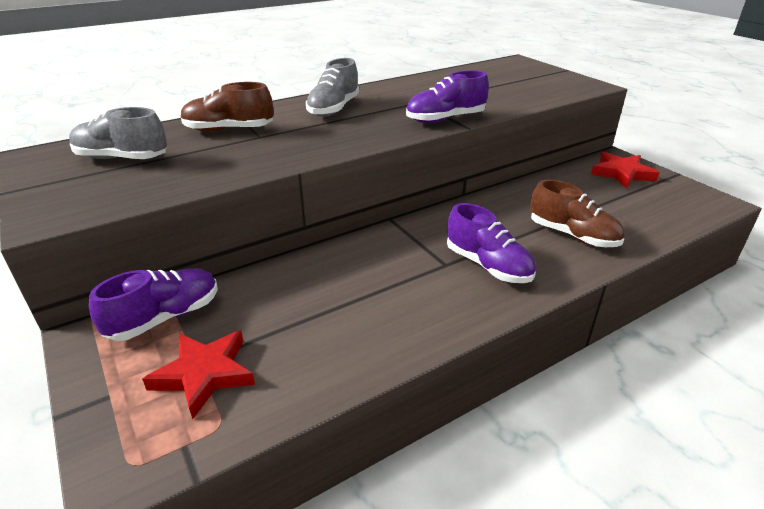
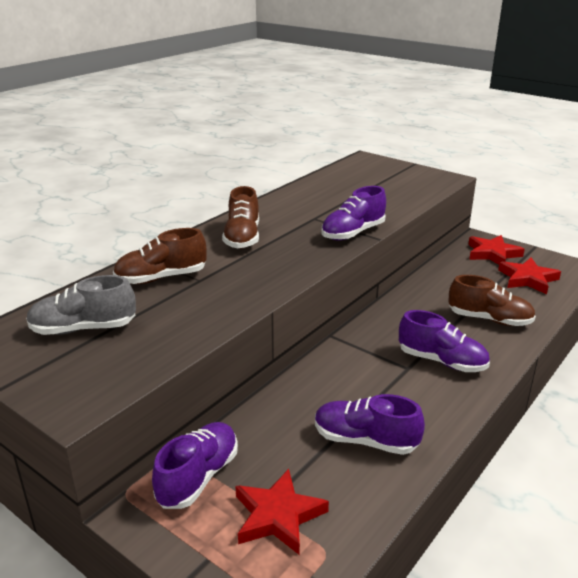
camera: 20 degrees left, 5 degrees down
grey shoe [306,58,360,117] -> brown shoe [222,186,259,249]
none -> purple shoe [315,394,425,455]
none -> red star [498,258,561,294]

